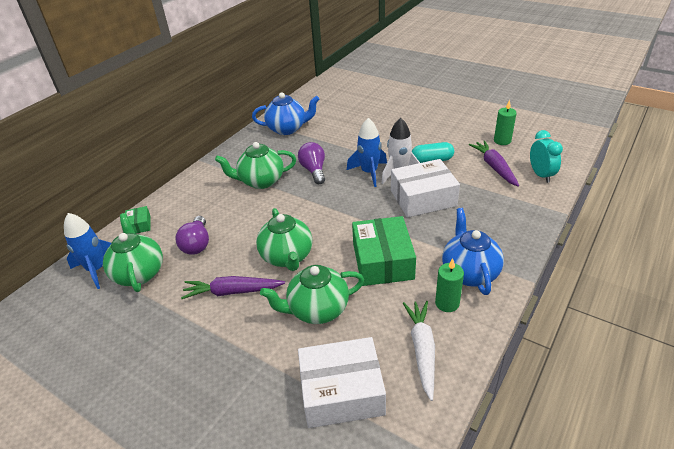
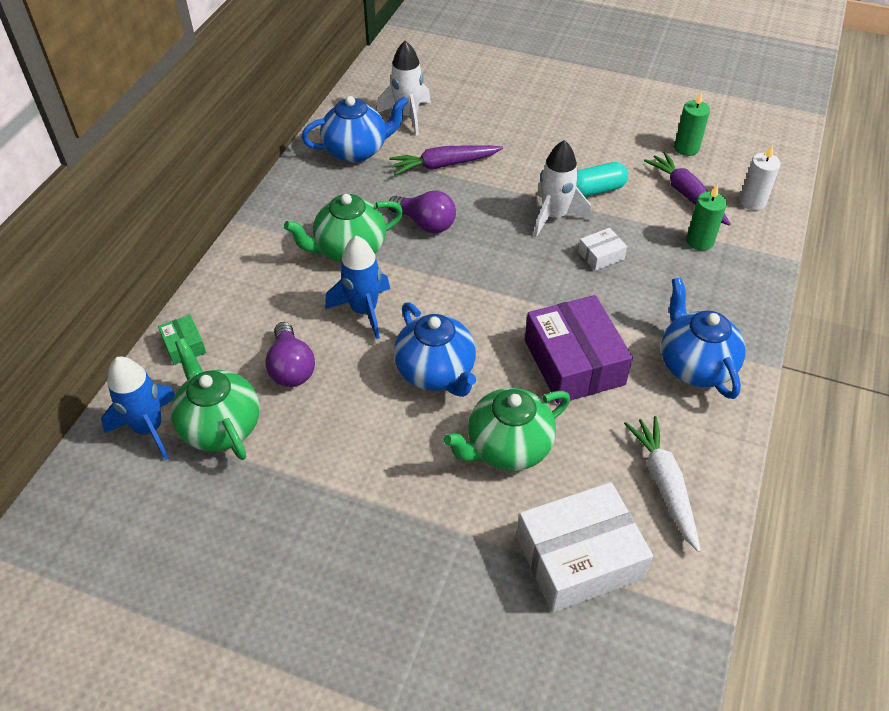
camera: 15 degrees left, 10 degrees up
purple carrot [181,276,285,299] -> purple carrot moved to [389,145,503,175]
green teapot [256,208,312,271] -> blue teapot [394,302,476,397]
purple light bulb [298,142,325,184] -> purple light bulb turned 150 degrees clockwise [389,191,456,233]
blue rocket [347,118,387,187] -> blue rocket moved to [325,236,390,339]
green box [352,216,416,286] -> purple box [525,295,633,404]
white box [391,159,460,218] -> white box [578,228,627,271], size x0.46
green candle [435,258,464,312] -> green candle moved to [686,184,727,251]
turquoise clock [530,130,563,183] -> white candle [739,144,781,210]
none -> white rocket [377,41,431,136]

